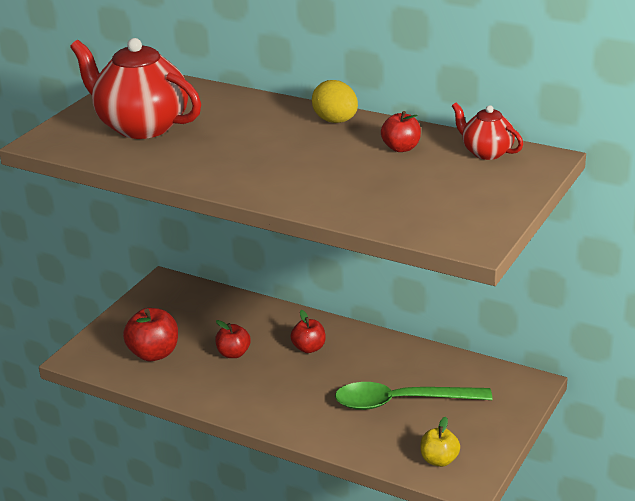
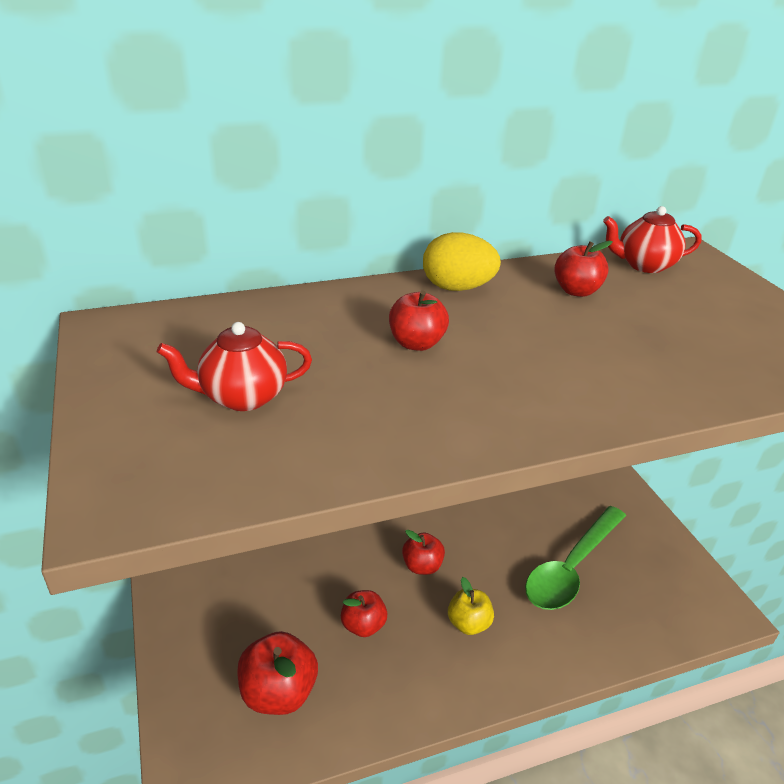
camera: 50 degrees left, 5 degrees up
red teapot [70,38,201,139] -> red teapot [157,322,312,411], size x0.52
yellow apple [420,417,460,467] -> yellow apple moved to [448,577,494,635]
none -> red apple [389,290,449,351]

